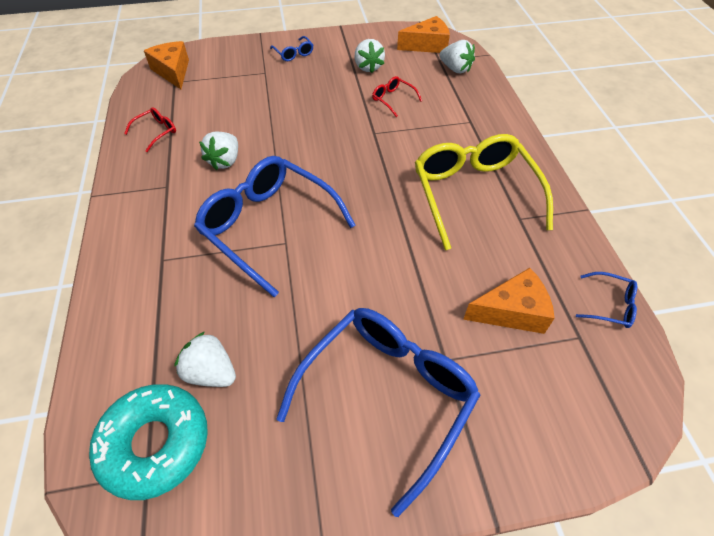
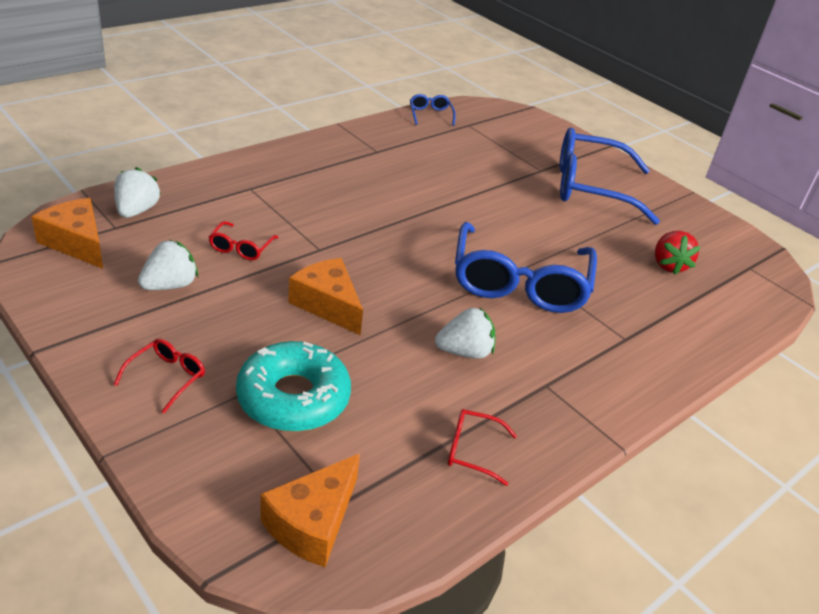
camera: 125 degrees left, 15 degrees down
turquoise donut [89,384,208,500] -> turquoise donut moved to [236,341,351,432]
white strawberry [175,332,236,387] -> red strawberry [655,231,700,275]
blue glasses [270,36,313,61] -> red glasses [114,338,205,413]
yellow glasses [415,134,553,250] -> none
orange cheese [463,268,554,334] -> orange cheese moved to [288,258,363,335]

